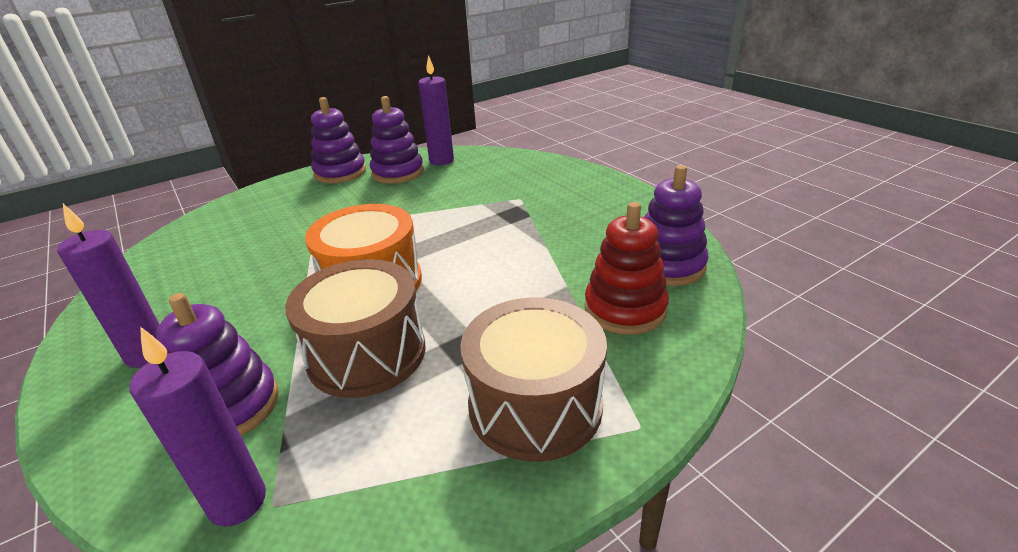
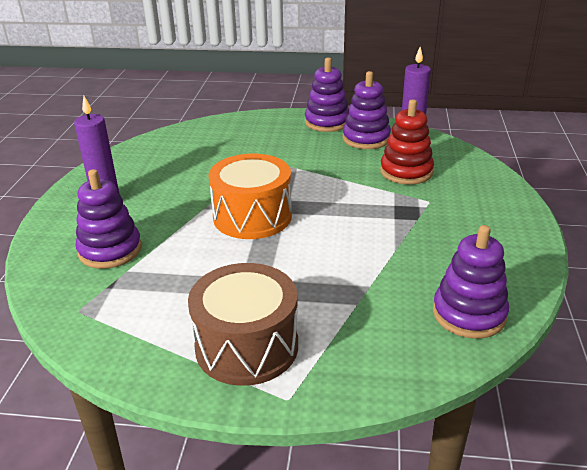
camera: 40 degrees right, 0 degrees up
purple candle [130,326,266,527] -> none
brown drum [285,259,426,398] -> none
red stacking toy [585,202,669,335] -> red stacking toy moved to [380,99,434,185]

